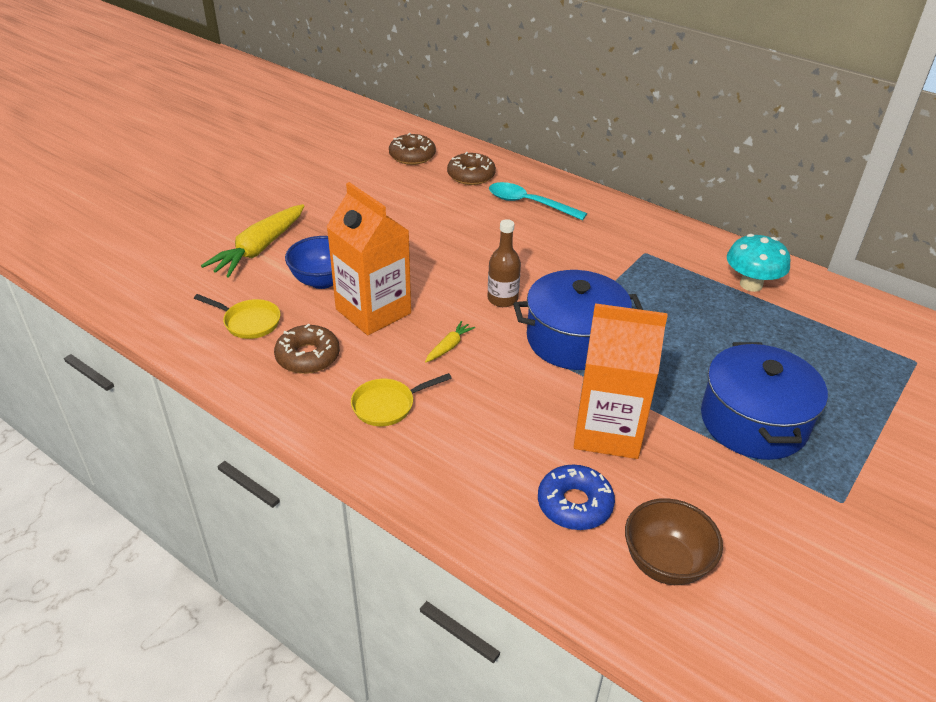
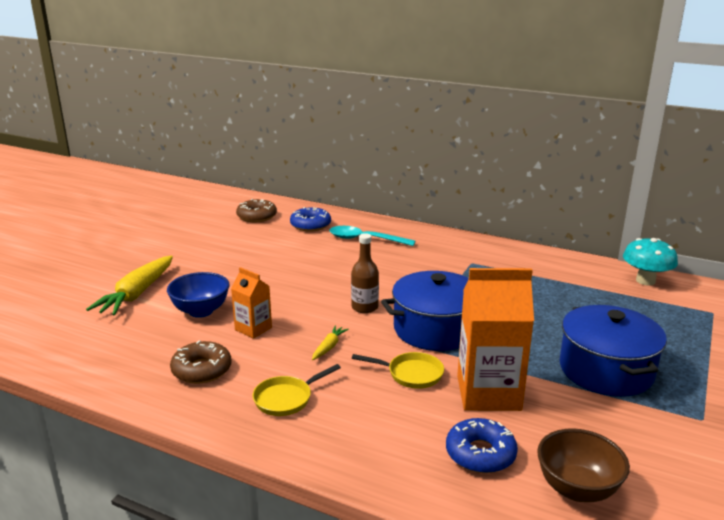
camera: 10 degrees left, 15 degrees down
yellow pan [194,294,280,339] -> yellow pan moved to [352,352,444,389]
orange carton [326,182,411,335] -> orange carton [231,267,272,339], size x0.54
brown donut [447,152,496,185] -> blue donut [290,207,331,232]
turquoise mushroom [727,234,791,292] -> turquoise mushroom moved to [623,238,678,285]

